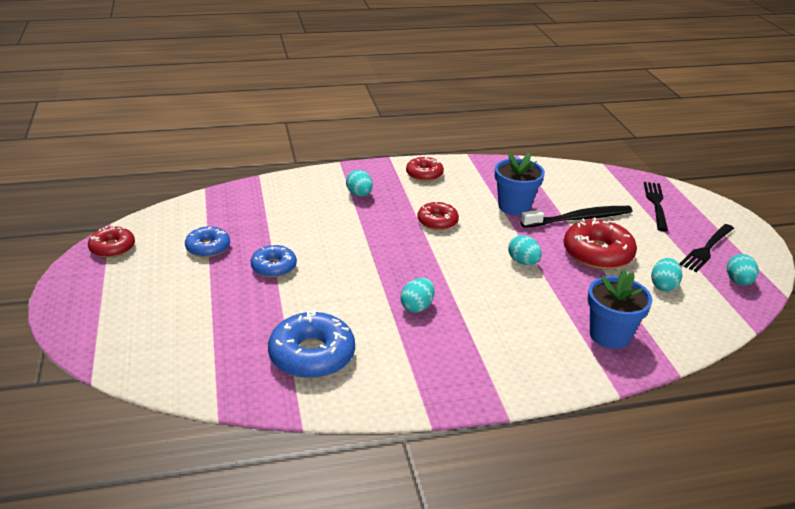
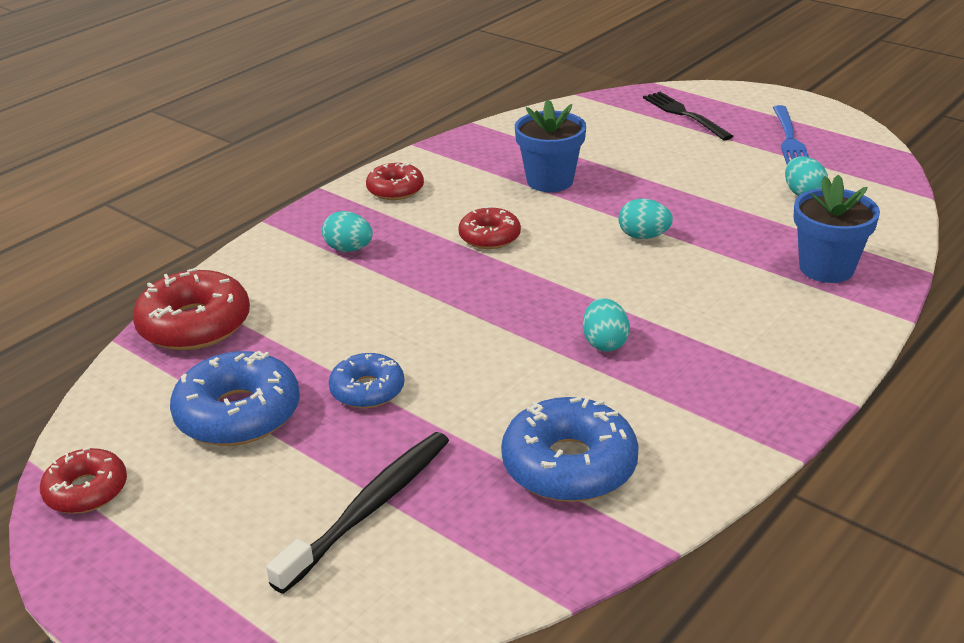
camera: 35 degrees left, 0 degrees up
blue donut [185,226,230,257] -> blue donut [170,351,300,446], size x1.64
black toothbrush [521,206,632,228] -> black toothbrush moved to [266,432,449,594]
red donut [564,218,637,270] -> red donut moved to [133,268,250,350]
black fork [679,224,734,272] -> blue fork [773,105,809,164]
turquoise egg [727,254,759,285] -> none

